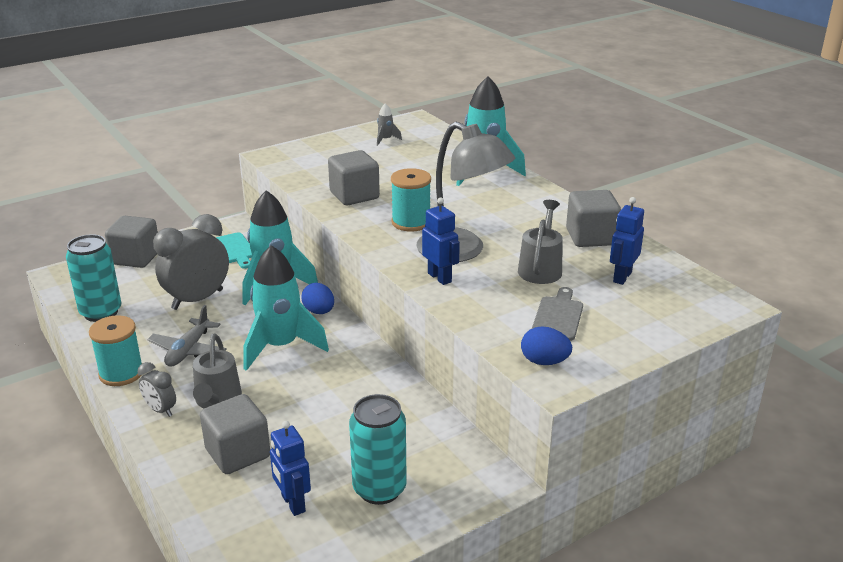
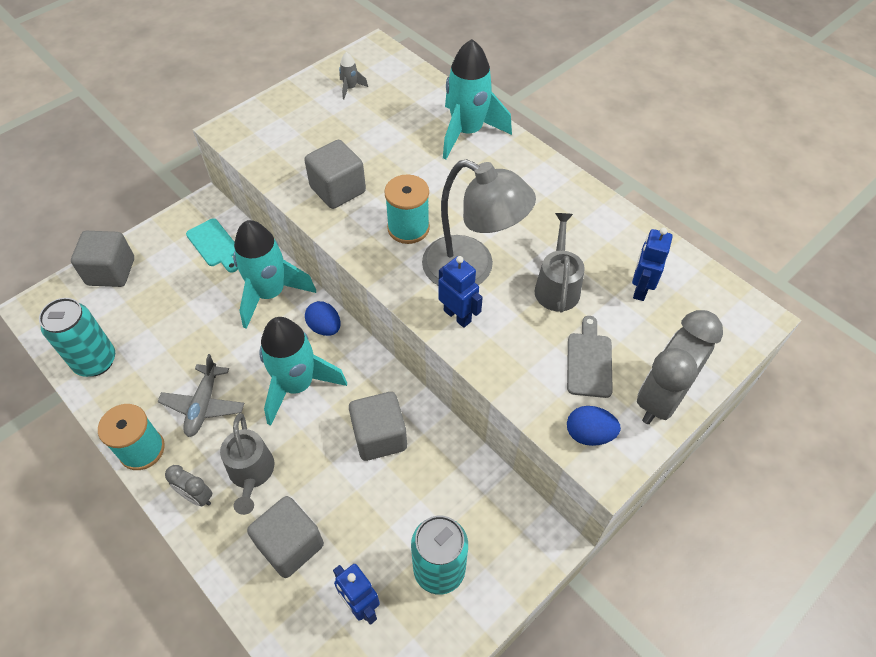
camera: 10 degrees left, 25 degrees up
grey clock [153,214,229,310] -> grey clock moved to [637,310,723,424]
grey cube [566,190,621,247] -> grey cube moved to [349,392,407,461]

